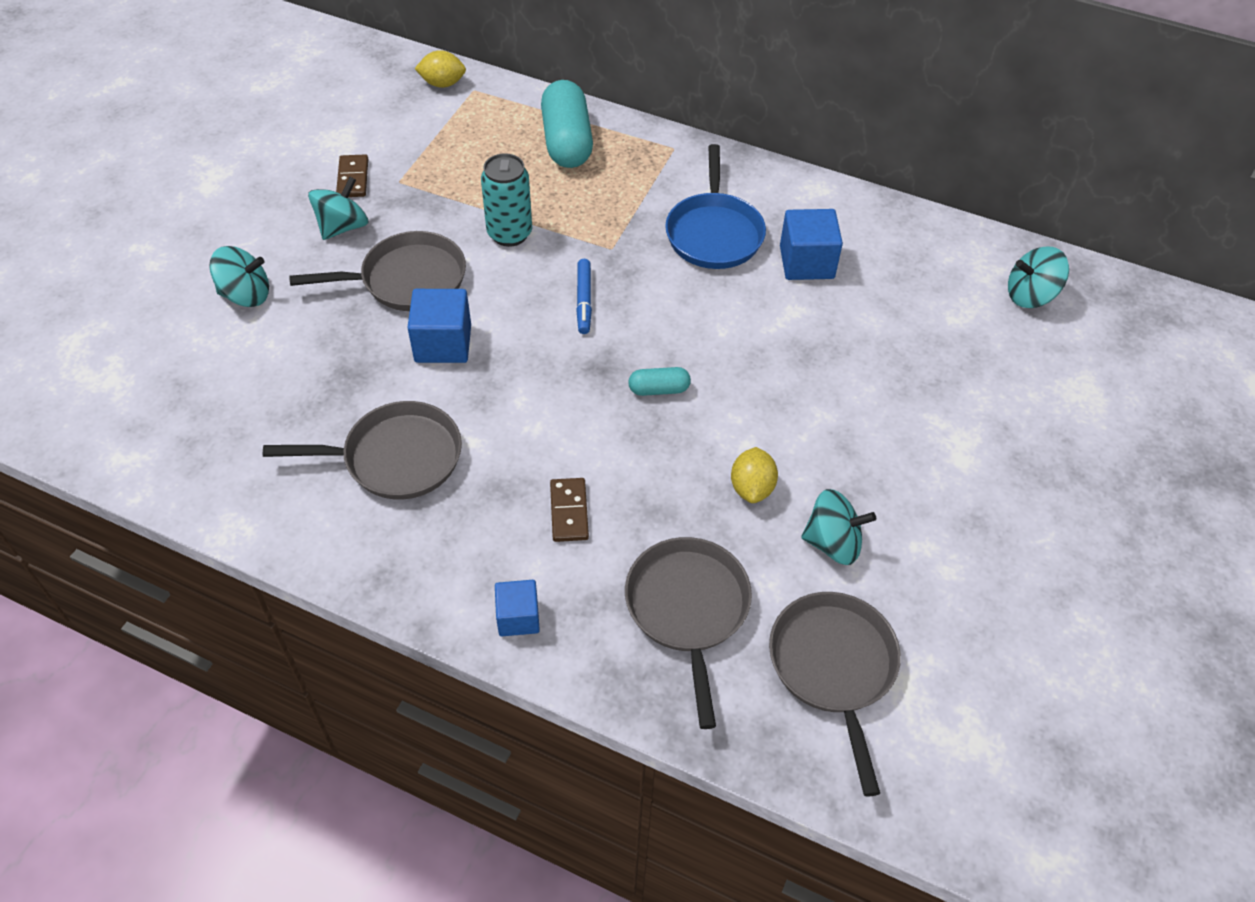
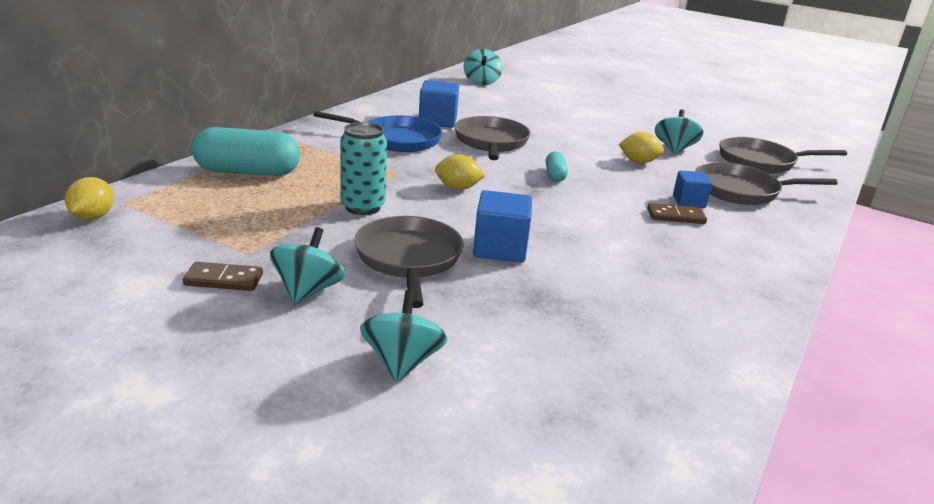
camera: 85 degrees left, 25 degrees down
grey pan [263,401,462,500] -> grey pan moved to [454,116,531,160]
turquoise spinning top [308,177,369,240] -> turquoise spinning top turned 60 degrees clockwise [270,227,345,305]
blue cube [495,580,540,636] -> blue cube moved to [673,171,712,208]
blue marker [576,259,592,334] -> yellow lemon [435,154,486,190]

